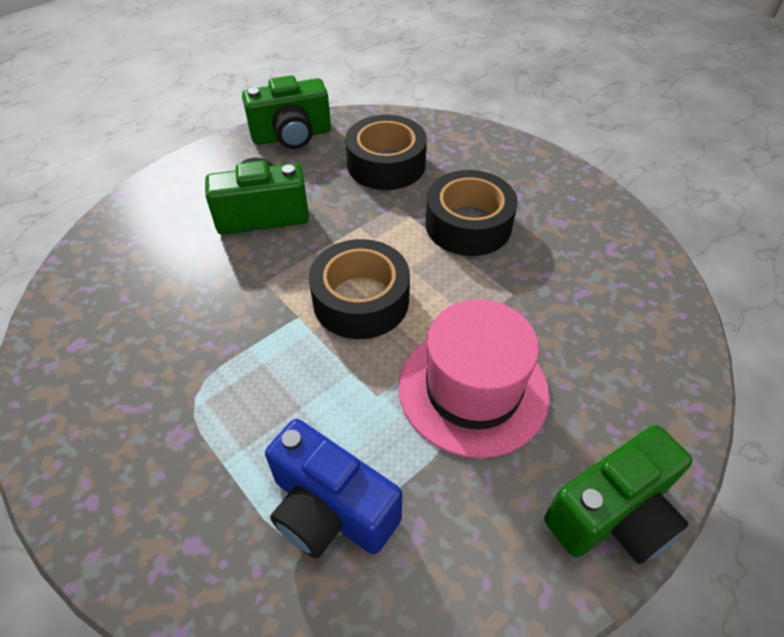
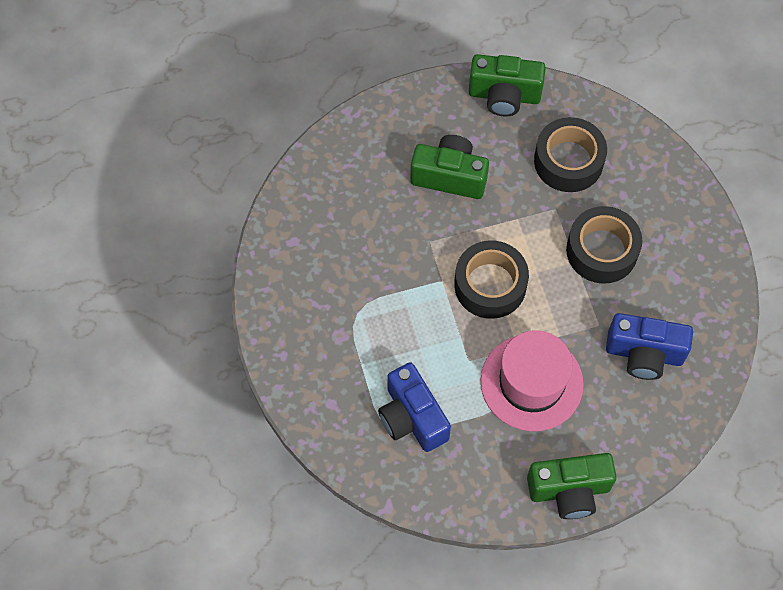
camera: 25 degrees right, 15 degrees up
none -> blue camera [606,313,693,380]

